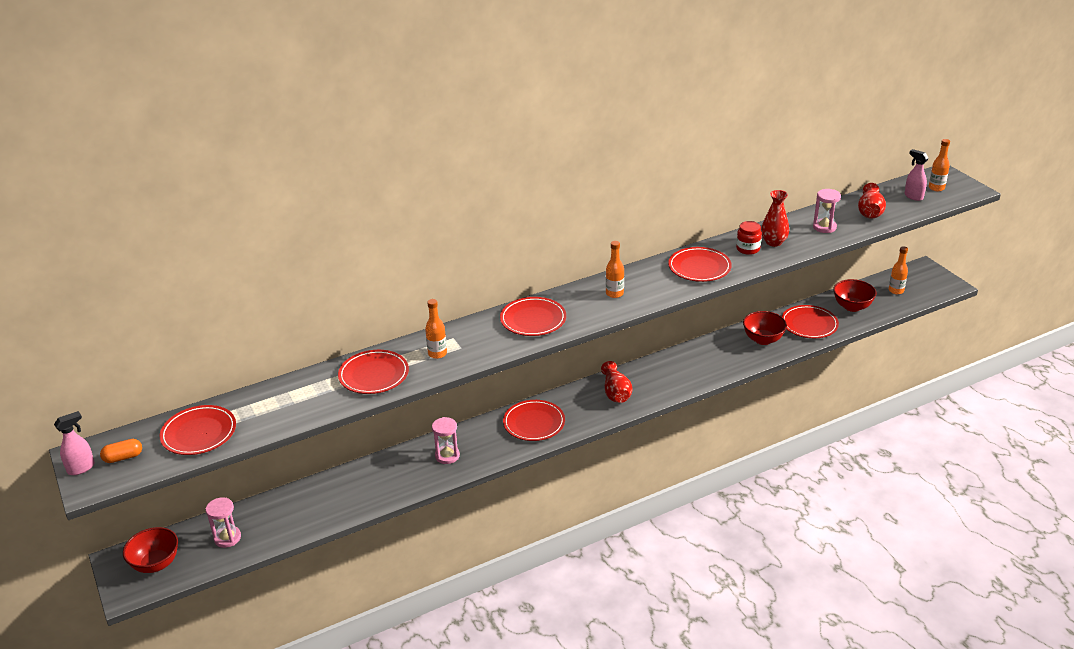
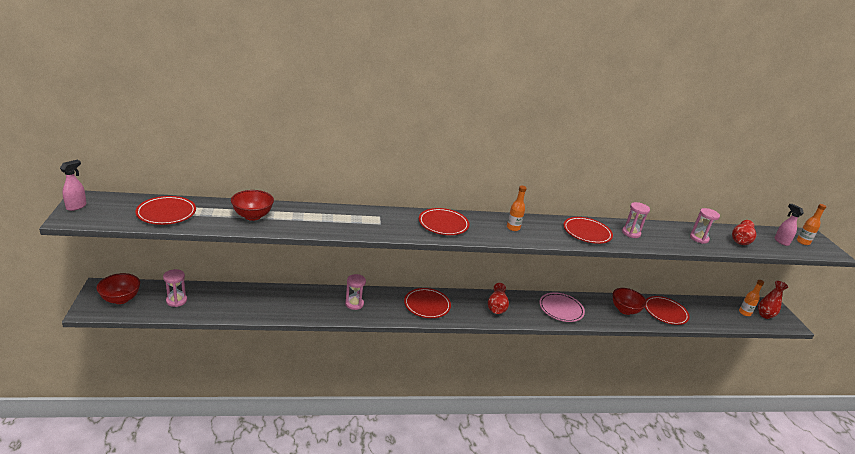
camera: 15 degrees right, 5 degrees down
pink spray bottle [54,411,95,475] -> pink spray bottle turned 45 degrees counterclockwise [60,160,87,211]
orange capsule [100,439,142,463] -> none
red plate [338,350,409,394] -> none
orange bottle [425,299,447,359] -> none
red jar [736,221,762,255] -> pink hourglass [622,202,650,238]
red vase [761,190,789,247] -> red vase moved to [758,281,788,319]
red bowl [833,279,876,312] -> red bowl moved to [231,190,274,221]
none -> pink plate [539,292,585,322]

